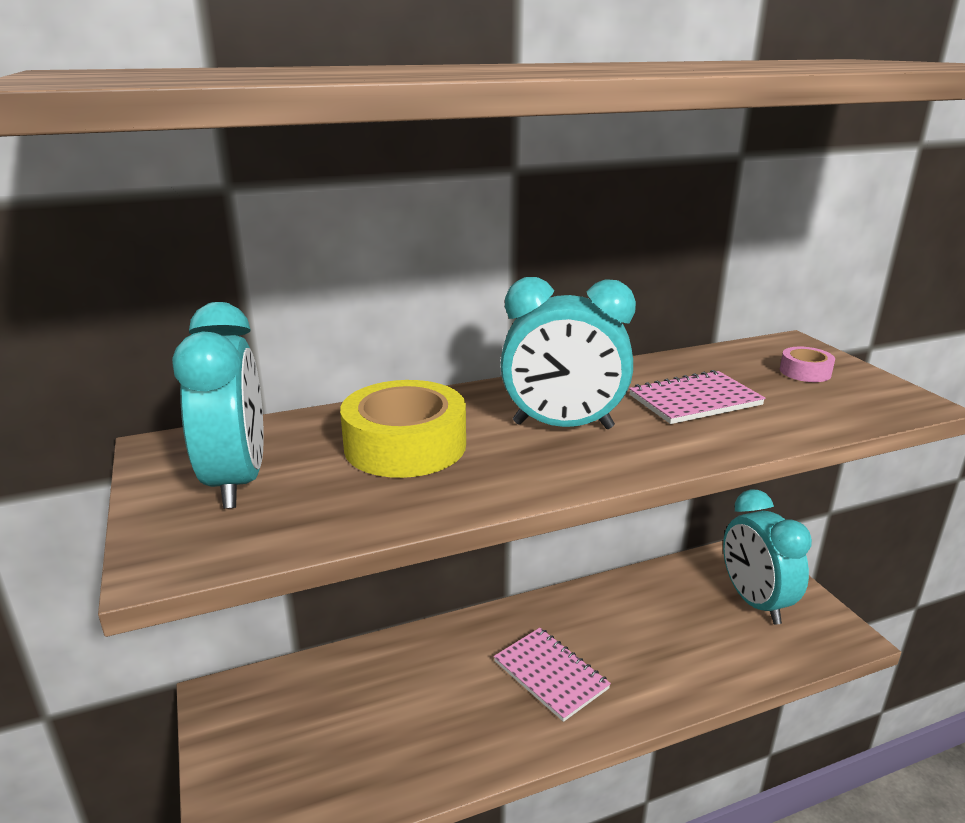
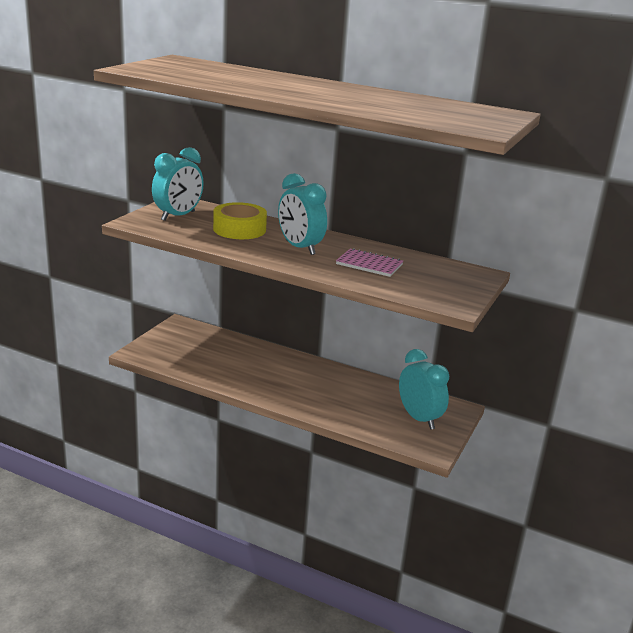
camera: 45 degrees right, 0 degrees up
pink notebook [494,628,611,722] -> none
turquoise clock [723,489,812,624] -> turquoise clock turned 120 degrees clockwise [399,349,449,430]
pink tape [780,347,835,382] -> none

